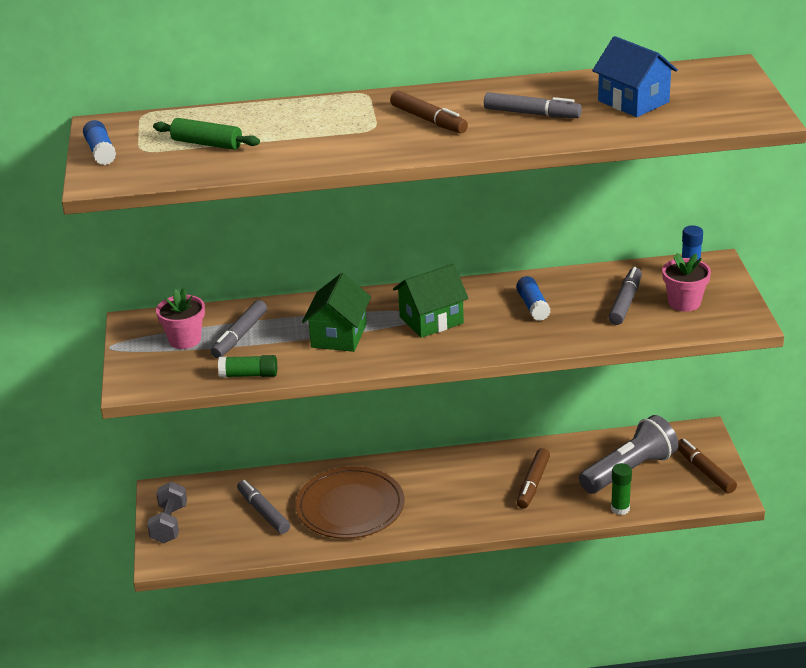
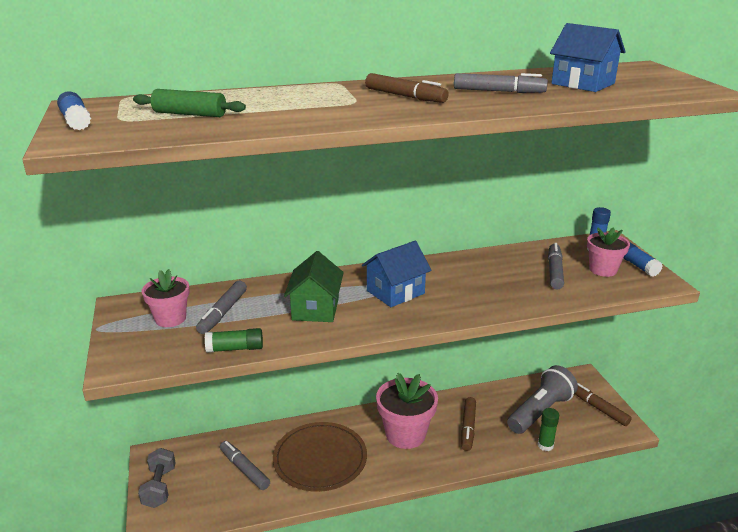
camera: 10 degrees left, 5 degrees down
green house [393,264,469,338] -> blue house [362,241,431,307]
blue glue stick [516,276,551,321] -> blue glue stick moved to [623,243,662,276]
none -> pink flower pot [376,373,438,449]

